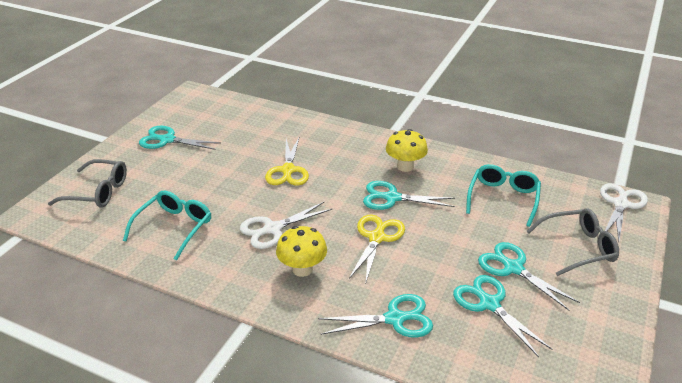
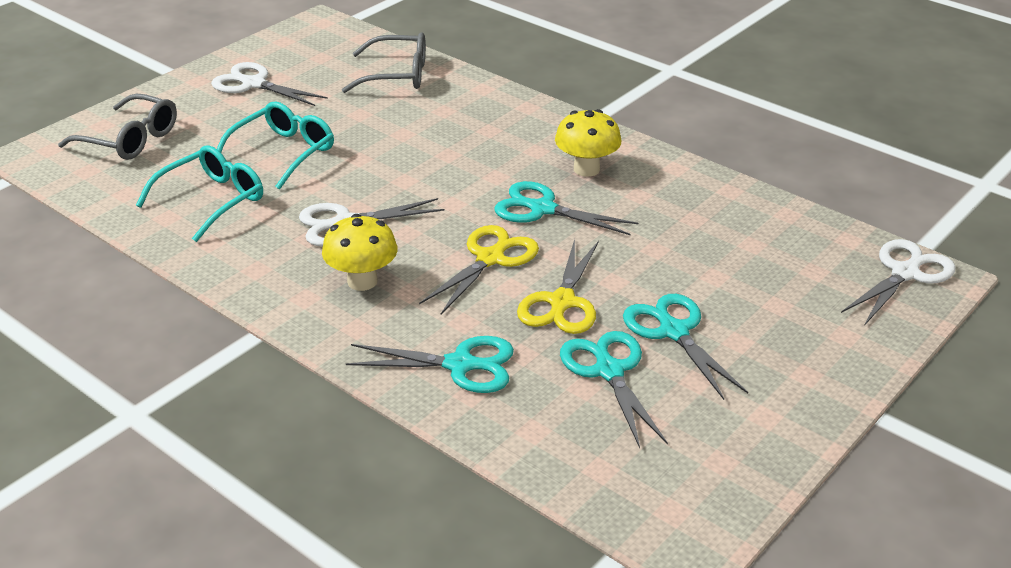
camera: 15 degrees right, 0 degrees up
turquoise scissors [139,126,221,150] -> white scissors [211,62,328,106]
yellow scissors [265,138,309,185] -> yellow scissors moved to [517,239,599,334]
turquoise glasses [466,164,541,227] -> turquoise glasses moved to [217,101,334,190]
grey glasses [527,208,619,276] -> grey glasses moved to [342,32,426,93]

